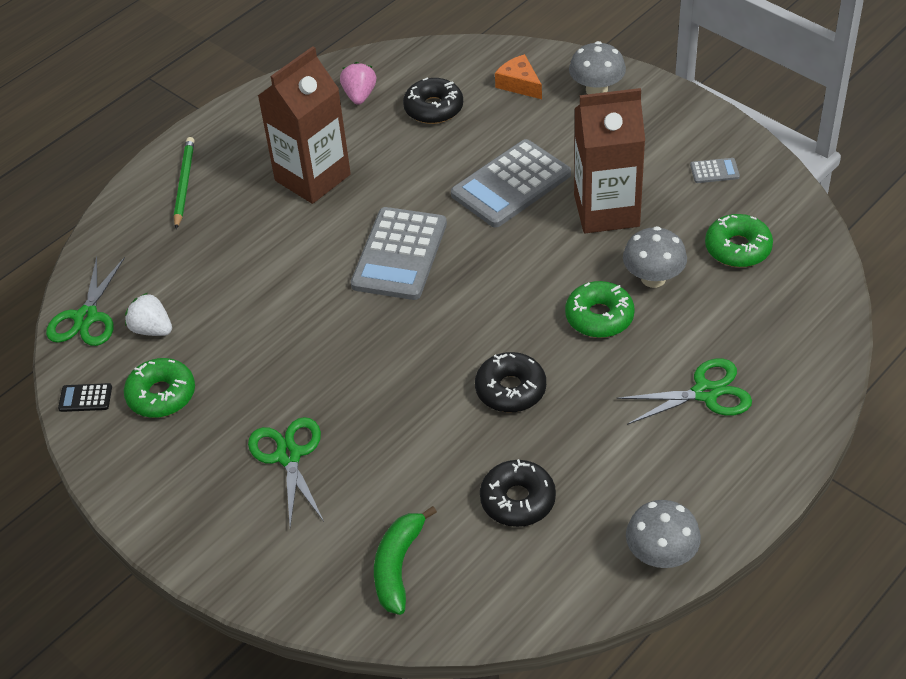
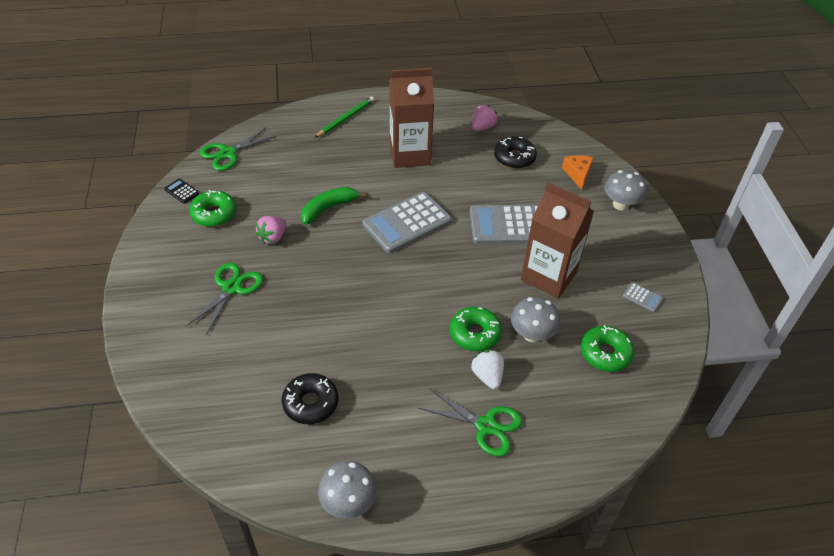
camera: 35 degrees right, 0 degrees up
white strawberry [125,293,172,336] -> white strawberry moved to [471,350,504,389]
green banana [374,506,437,615] -> green banana moved to [301,187,367,225]
black donut [475,352,546,412] -> none
none -> pink strawberry [255,216,286,244]

